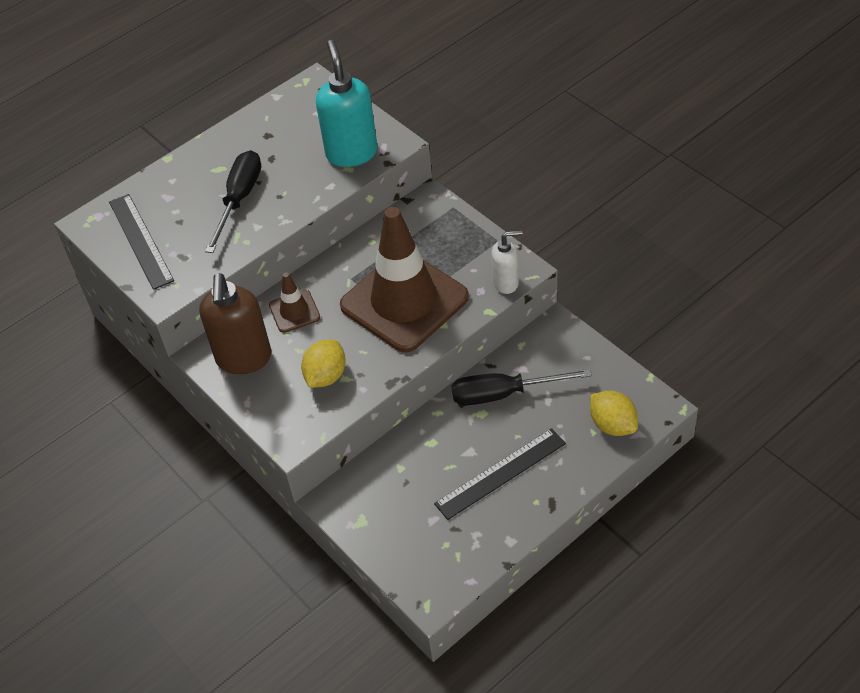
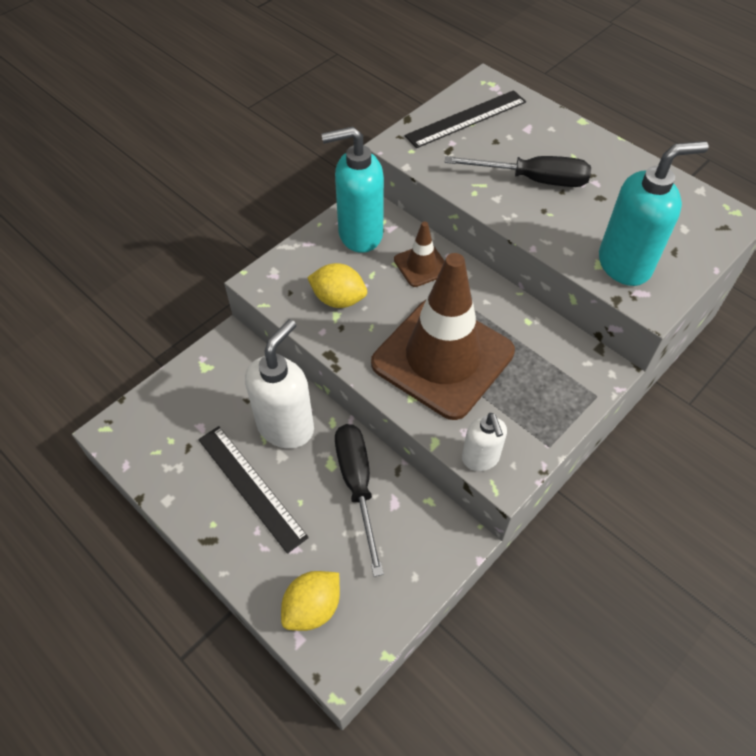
camera: 80 degrees right, 5 degrees up
brown soap dispenser [199,273,271,374] -> turquoise soap dispenser [321,127,384,253]
none -> white soap dispenser [245,319,314,449]

